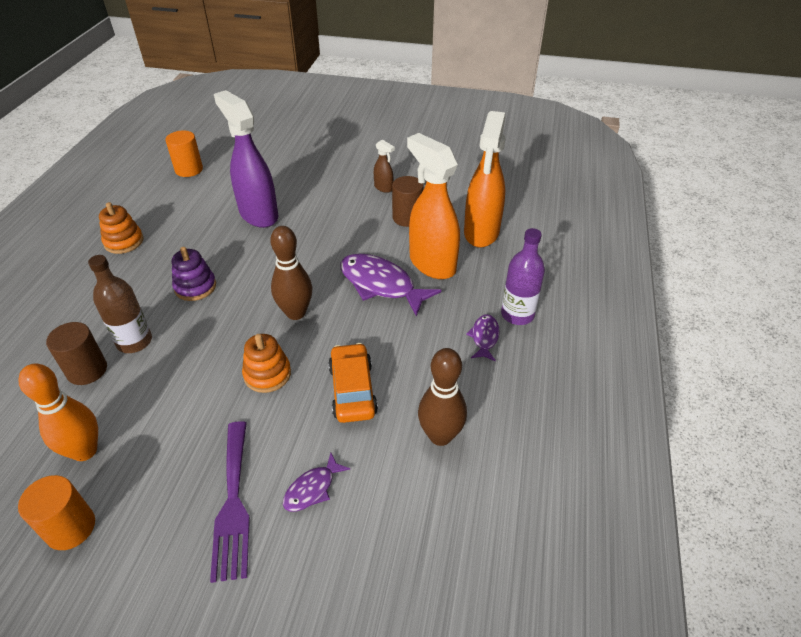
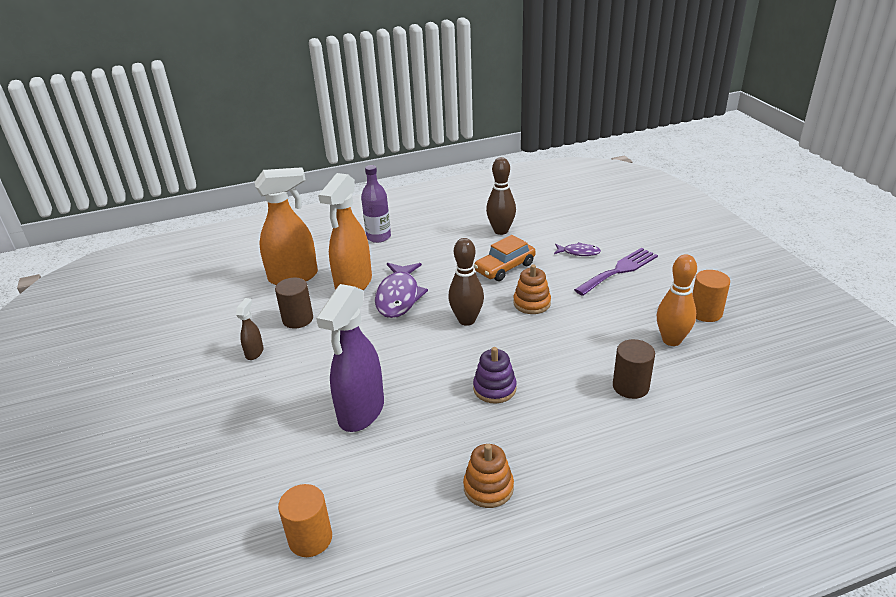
camera: 120 degrees left, 10 degrees down
brown bottle [88,255,152,353] -> none
purple fish [466,314,499,361] -> none

